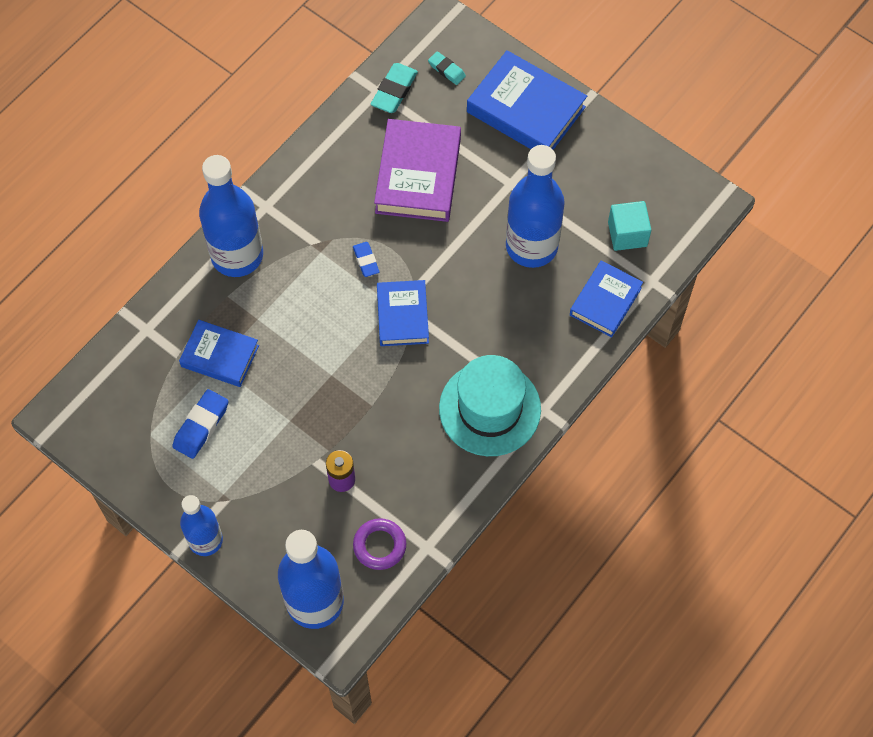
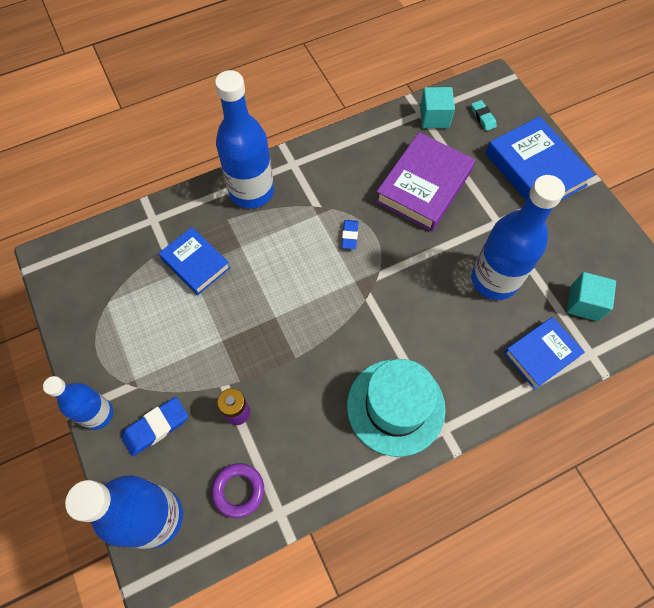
camera: 25 degrees right, 0 degrees up
blue eraser [172,389,229,459] -> blue eraser moved to [121,397,188,456]
turquoise eraser [371,63,418,113] -> turquoise cube [420,87,455,128]
blue book [377,280,429,346] -> none

